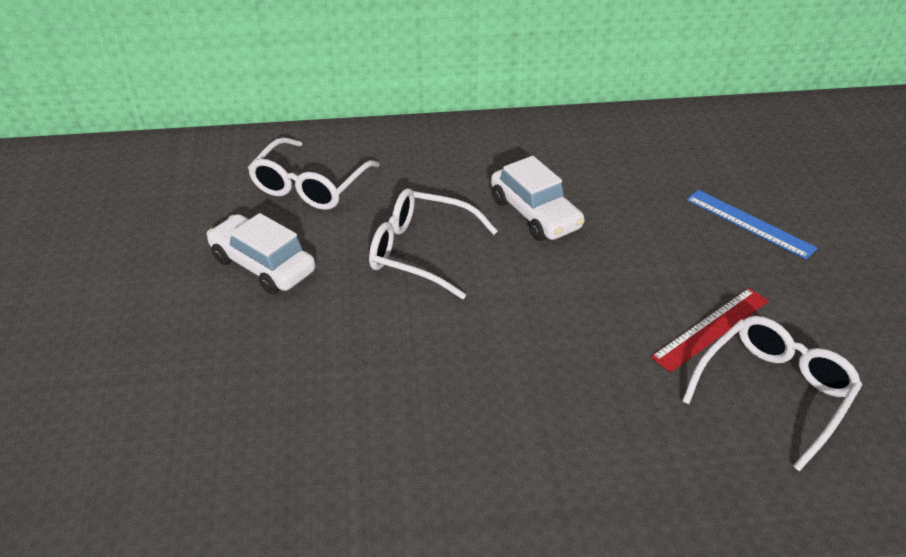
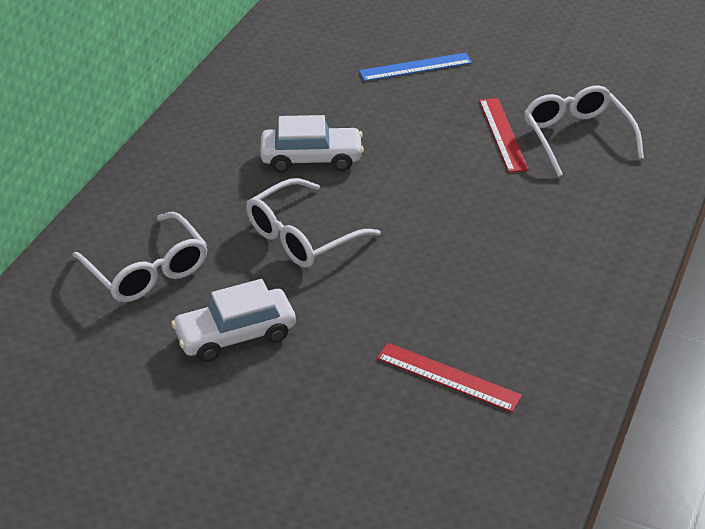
camera: 60 degrees left, 0 degrees up
none -> red ruler [377,343,522,412]

